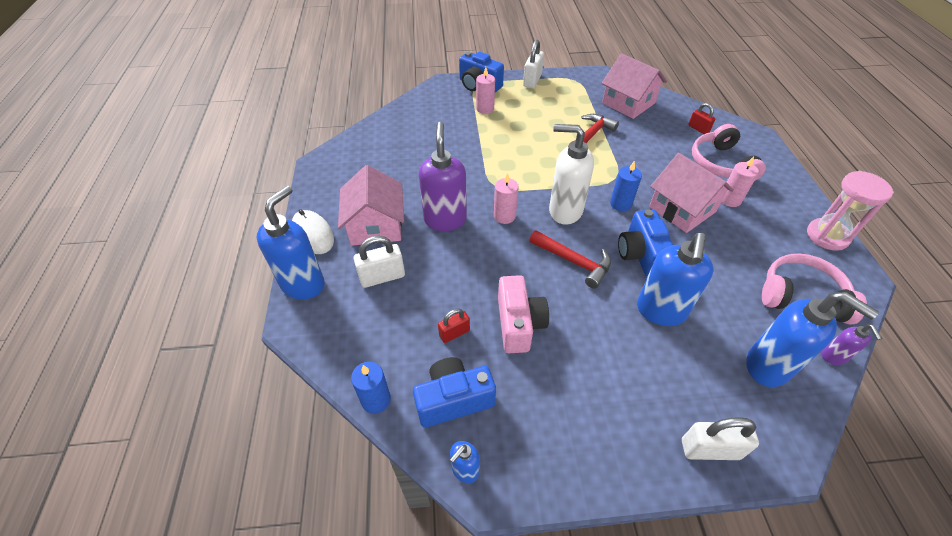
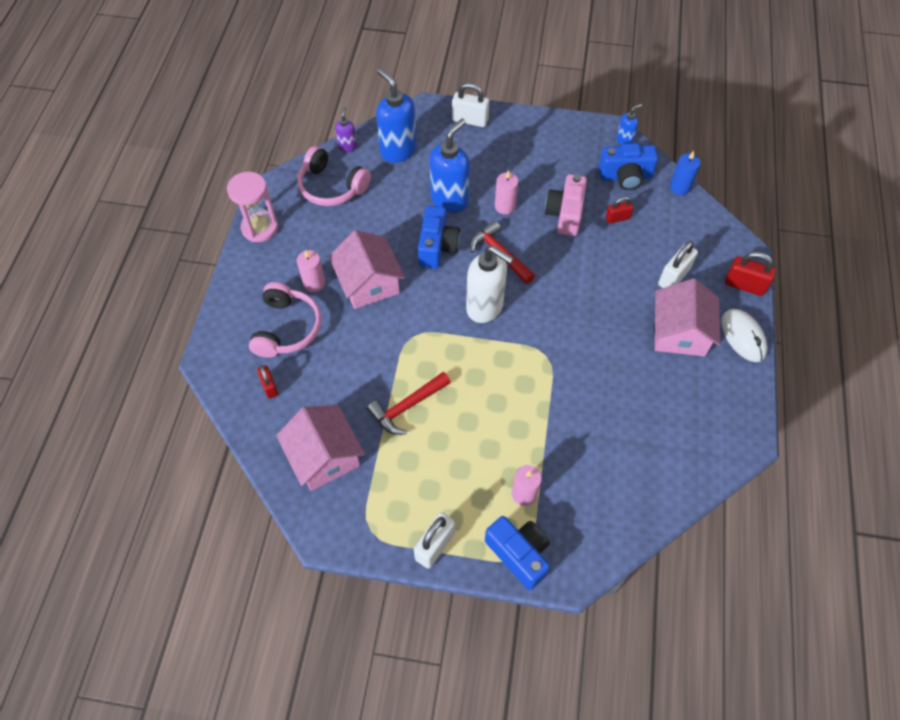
camera: 165 degrees left, 10 degrees up
blue soap dispenser [257,186,325,300] -> red padlock [725,252,776,296]
white padlock [354,236,405,288] -> white padlock turned 45 degrees counterclockwise [658,241,698,288]
purple soap dispenser [419,122,467,231] -> none
pink candle [494,173,519,224] -> pink candle moved to [495,170,518,214]
blue candle [610,160,642,211] -> none

